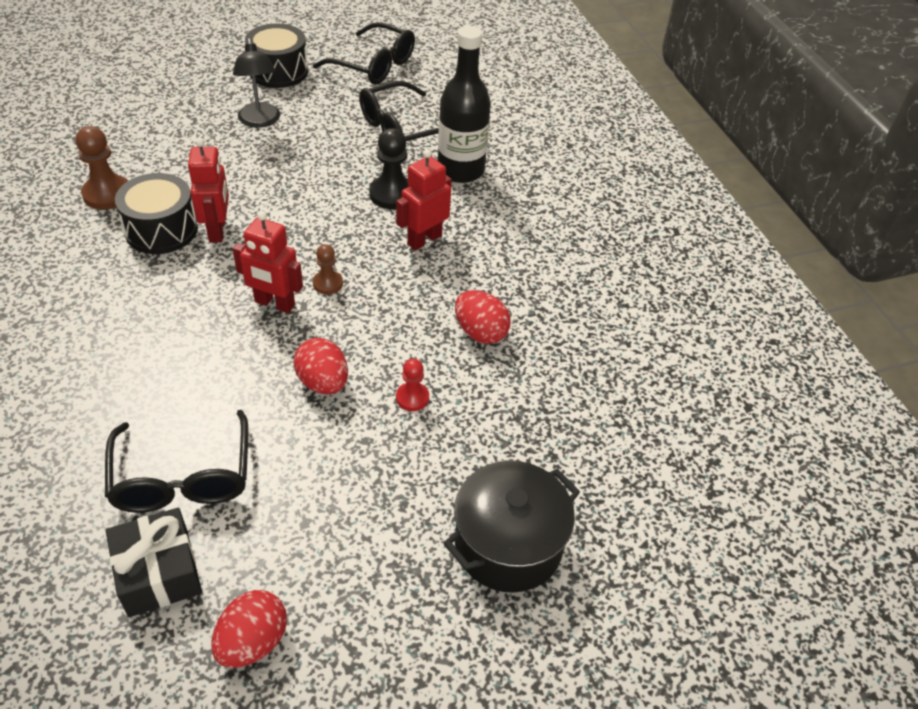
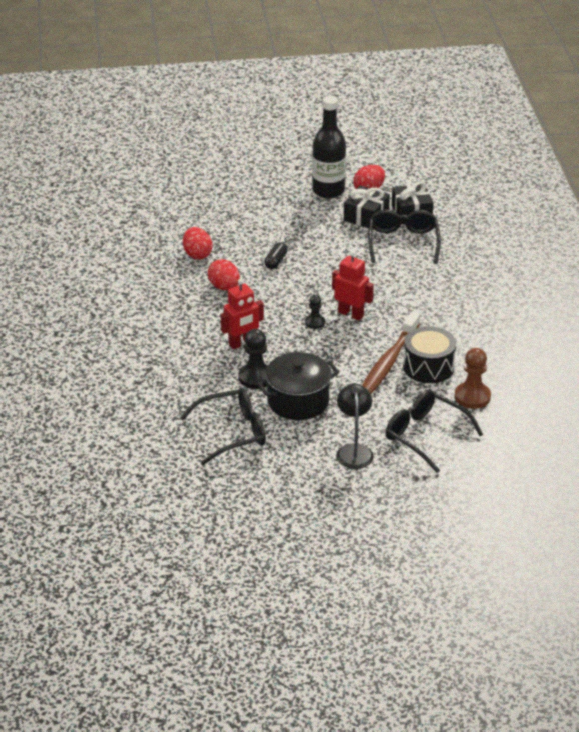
camera: 165 degrees left, 10 degrees down
red robot [188,138,229,242] -> brown toothbrush [362,311,420,394]
black drum [245,23,308,88] -> none
red egg [293,338,348,395] -> red egg moved to [183,227,212,260]
black glasses [313,22,415,85] -> black glasses moved to [386,390,483,473]
brown pawn [313,244,343,294] -> black pawn [305,295,325,329]
red pawn [396,359,429,411] -> black capsule [264,242,288,269]
black bottle [438,26,491,183] -> black bottle moved to [312,96,346,198]
black pot [443,461,580,593] -> black pot moved to [257,352,339,420]
none -> black gift [344,186,390,230]

